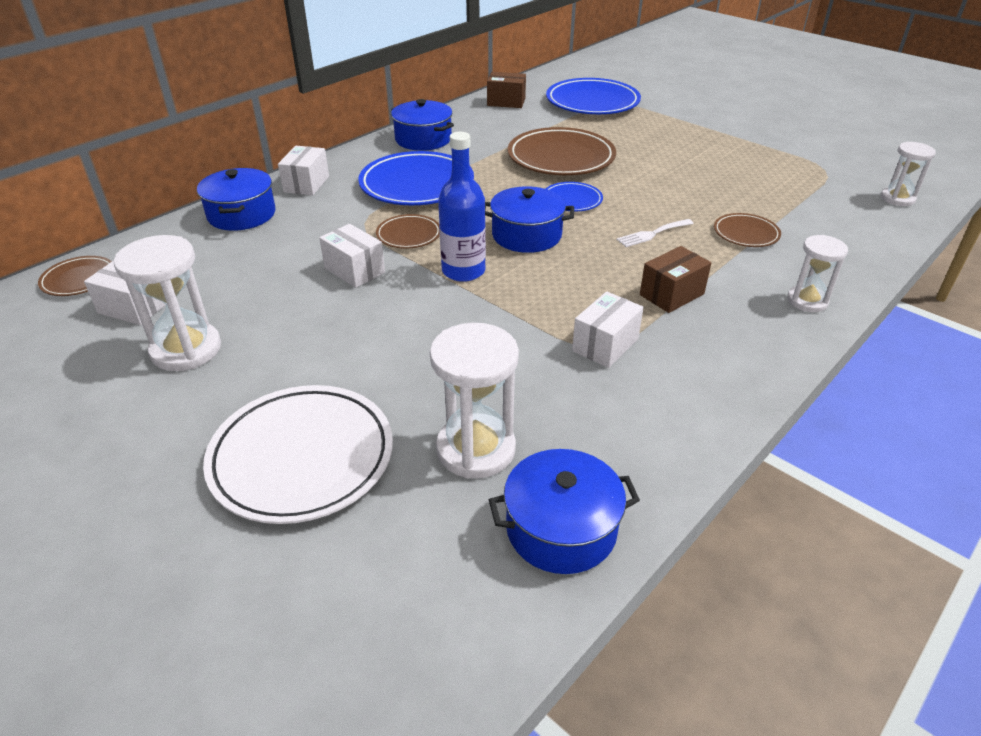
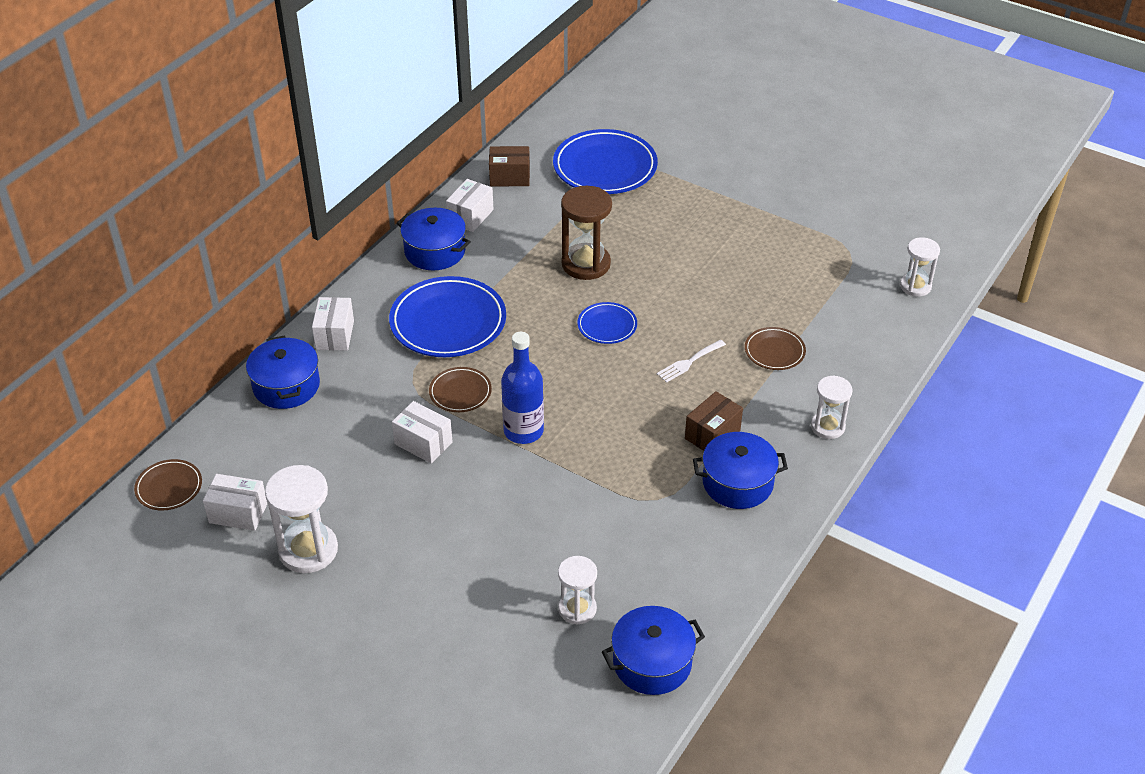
camera: 10 degrees left, 5 degrees up
white plate [203,385,393,524] -> none
white hourglass [430,323,519,479] -> white hourglass [558,556,597,624], size x0.63
blue pot [485,187,574,253] -> blue pot moved to [693,432,788,509]
brown plate [508,127,616,175] -> brown hourglass [561,186,612,280]
white box [572,291,644,368] -> white box moved to [446,179,494,232]

